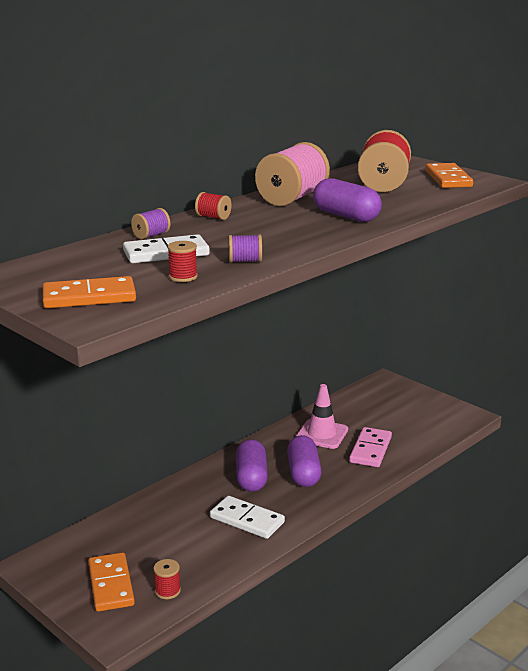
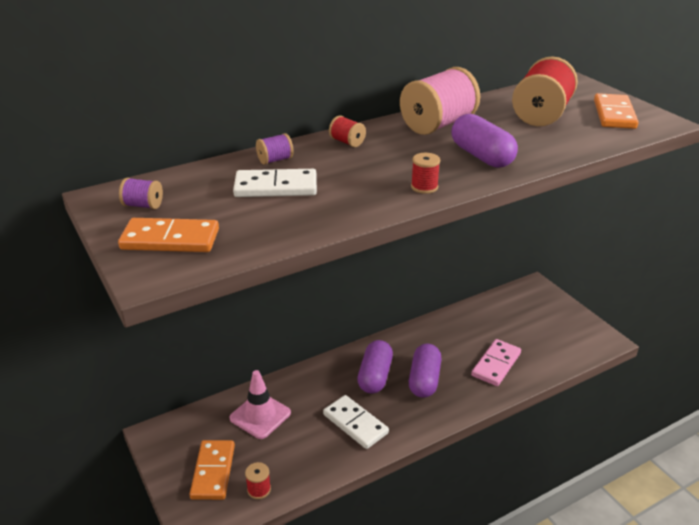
camera: 15 degrees right, 10 degrees up
red spool [167,241,198,282] -> red spool moved to [411,153,440,194]
purple spool [229,234,262,263] -> purple spool moved to [119,178,163,209]
pink traffic cone [296,384,348,449] -> pink traffic cone moved to [229,370,291,439]

